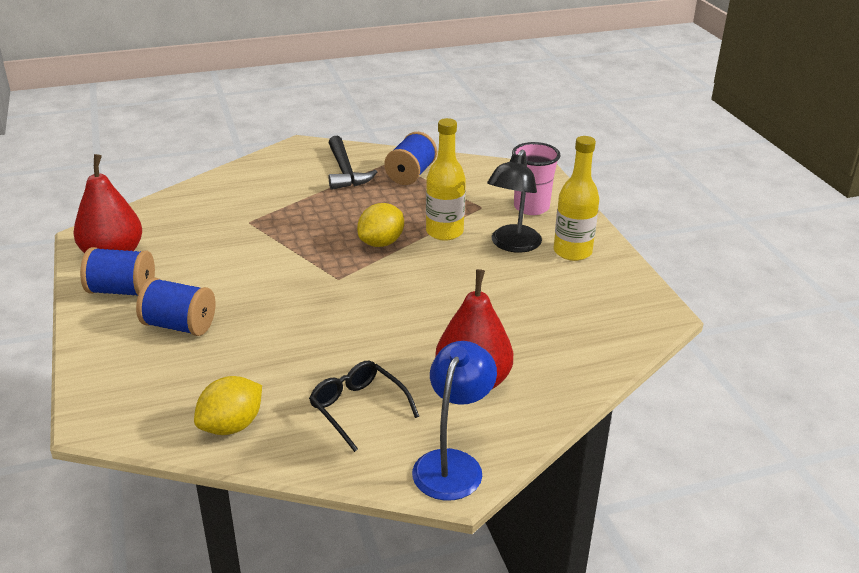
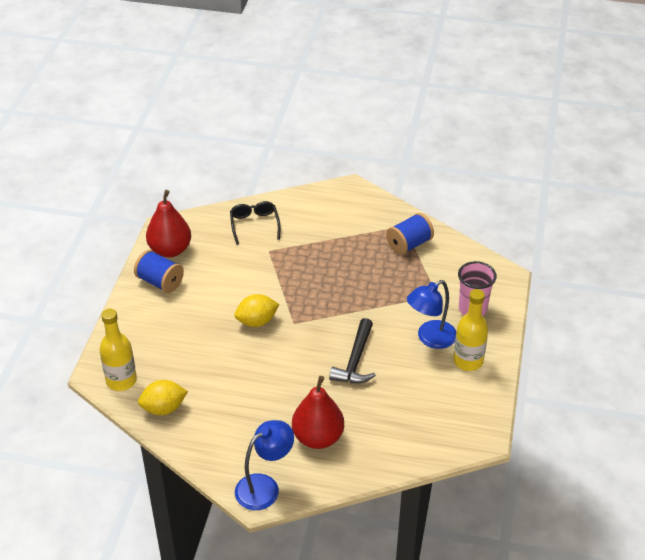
camera: 30 degrees right, 10 degrees up
blue spool [136,278,215,336] -> none
black glasses [309,361,419,452] -> black glasses moved to [230,201,281,245]
black hammer [328,136,377,190] -> black hammer moved to [329,318,376,383]
yellow lemon [357,203,404,247] -> yellow lemon moved to [234,294,279,327]
yellow bottle [426,118,466,241] -> yellow bottle moved to [100,309,137,391]
black lamp [487,149,542,253] -> blue lamp [407,280,456,349]

